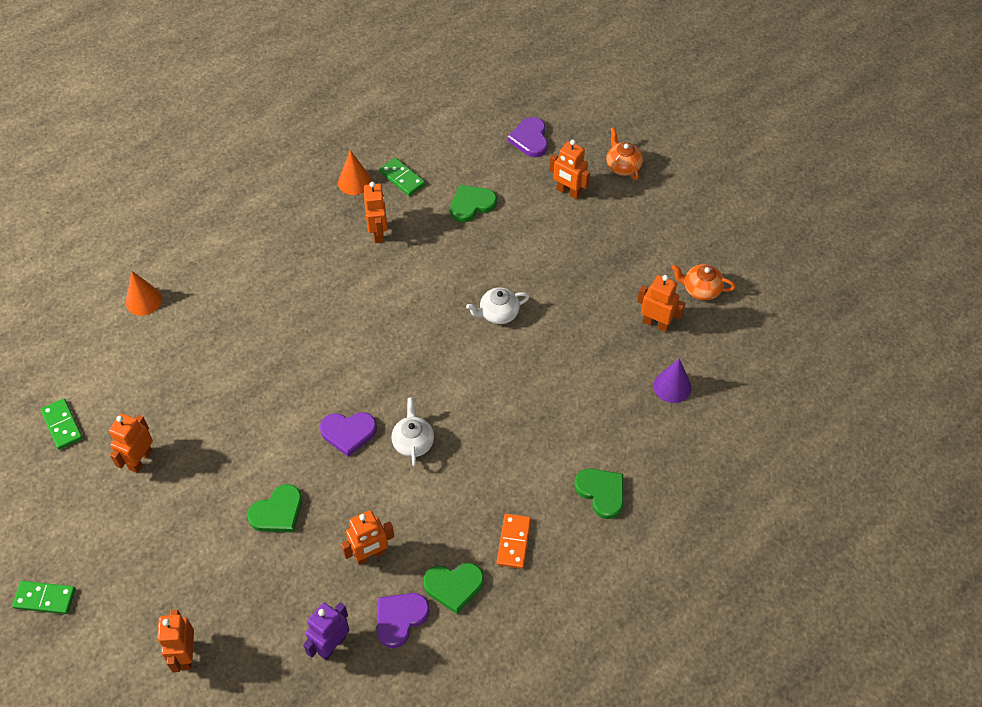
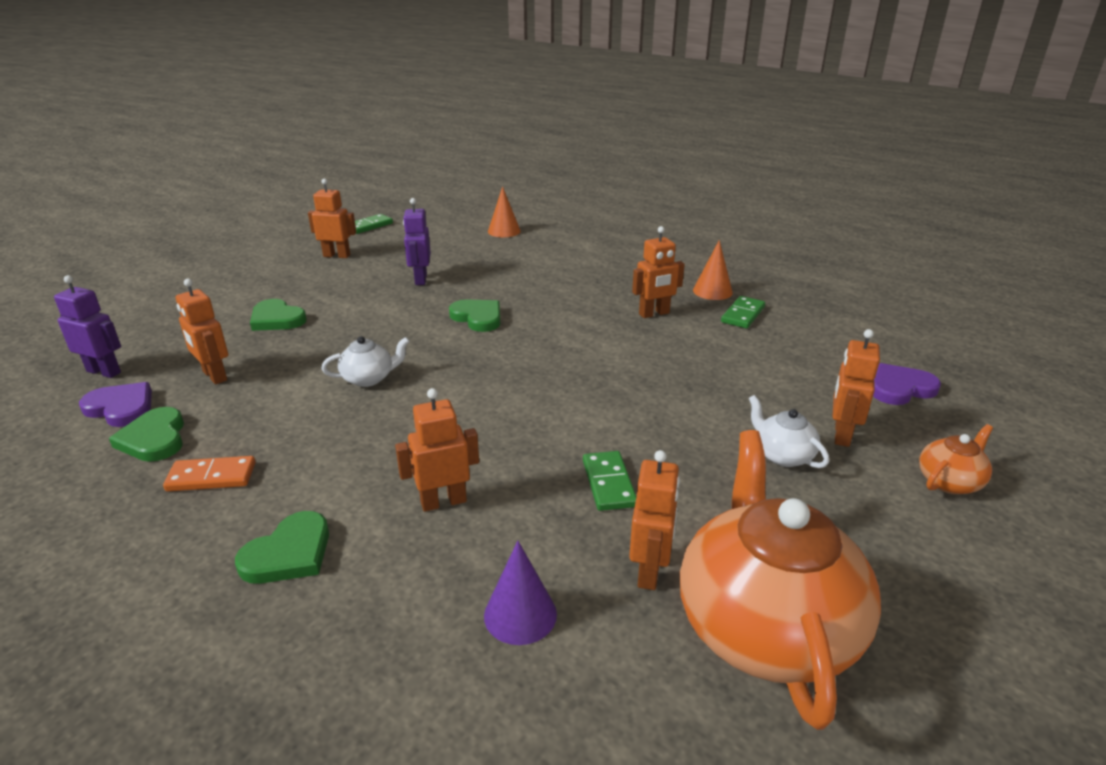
camera: 75 degrees right, 25 degrees down
green domino [12,581,76,614] -> green domino moved to [583,451,637,511]
orange robot [157,610,194,673] -> orange robot moved to [395,388,479,512]
purple heart [320,412,377,457] -> none
green heart [450,185,497,222] -> green heart moved to [449,299,501,332]
white teapot [466,287,530,324] -> white teapot moved to [749,395,829,468]
orange teapot [672,264,735,300] -> orange teapot [680,430,881,730], size x2.28
none -> purple robot [403,198,431,285]

